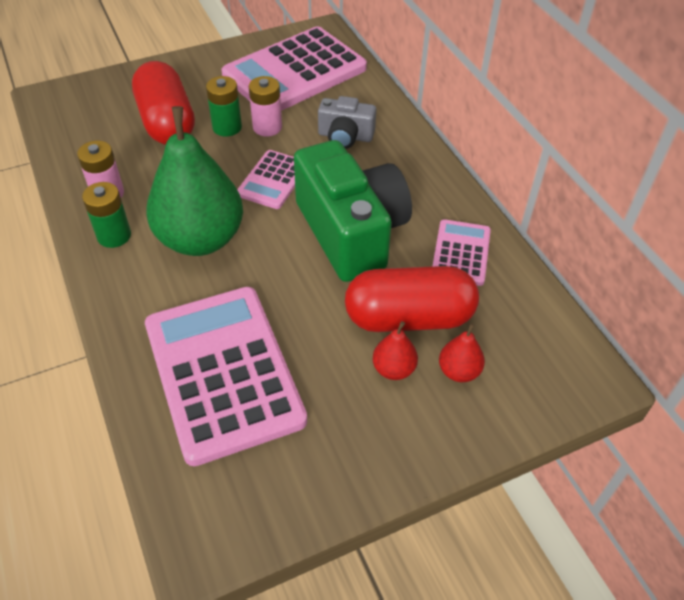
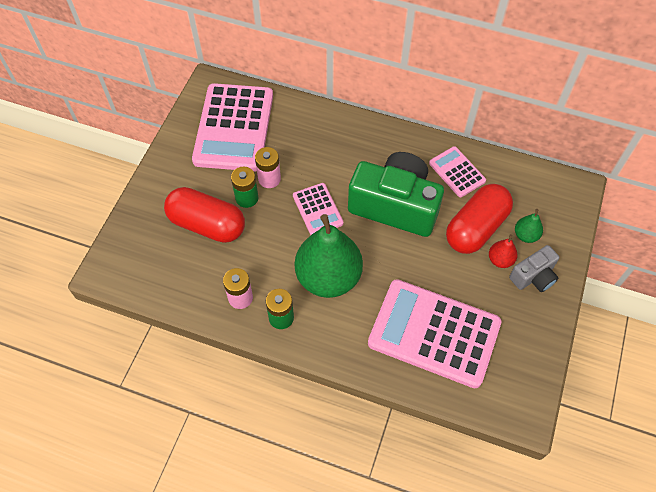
camera: 45 degrees left, 10 degrees up
grey camera [318,96,376,149] -> grey camera moved to [509,245,559,292]
red pear [439,323,485,382] -> green pear [515,209,543,243]

